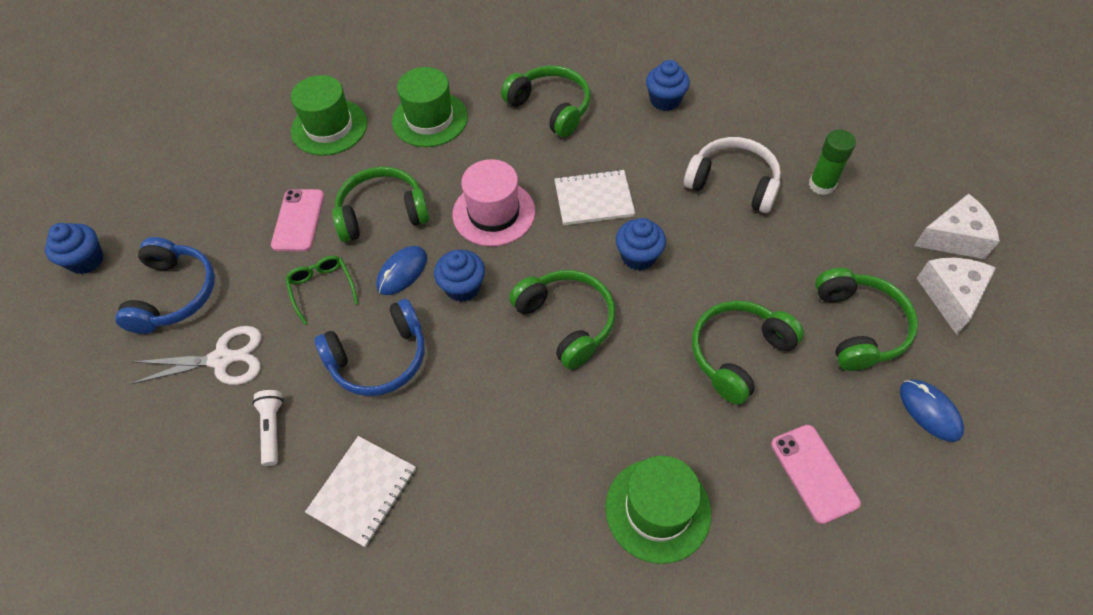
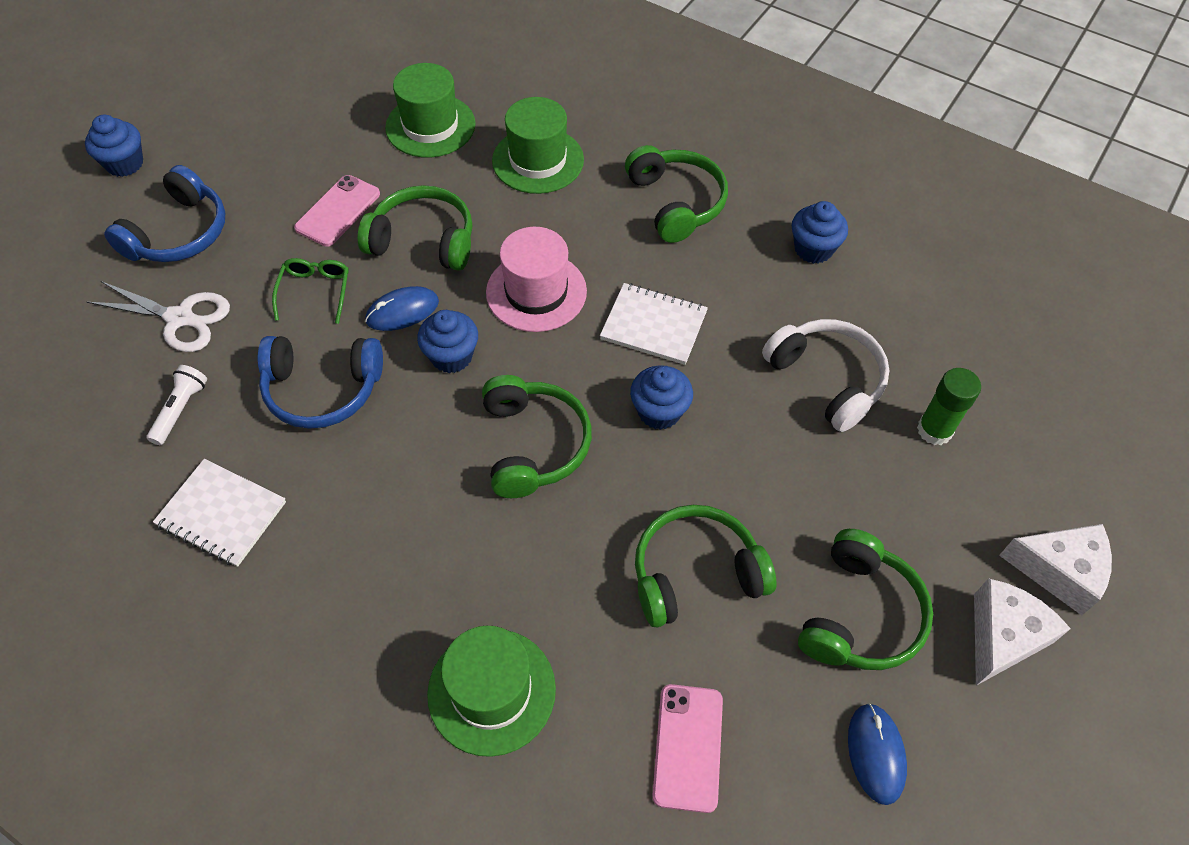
camera: 25 degrees right, 0 degrees up
white notebook [305,436,416,547] -> white notebook turned 60 degrees clockwise [153,459,286,567]

